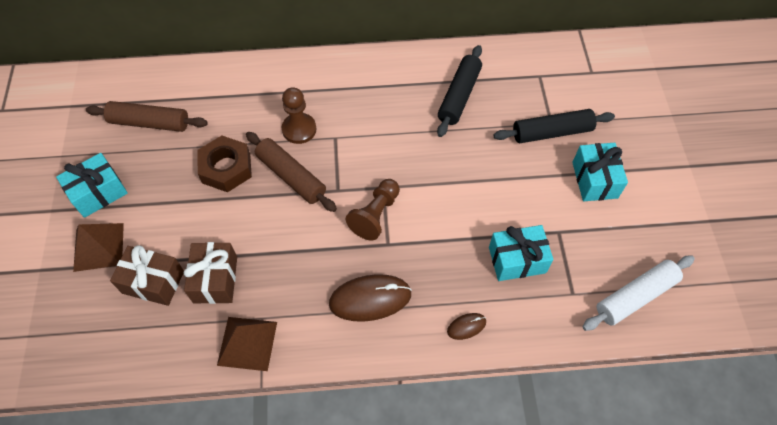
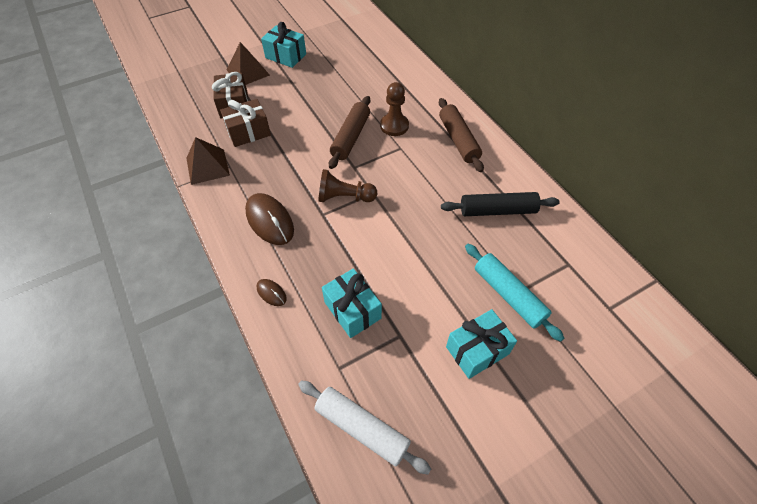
camera: 65 degrees right, 5 degrees down
brown rolling pin [86,101,208,132] -> brown rolling pin moved to [439,98,484,172]
brown nut [197,136,252,192] -> none
black rolling pin [493,109,615,143] -> turquoise rolling pin [465,244,564,342]

